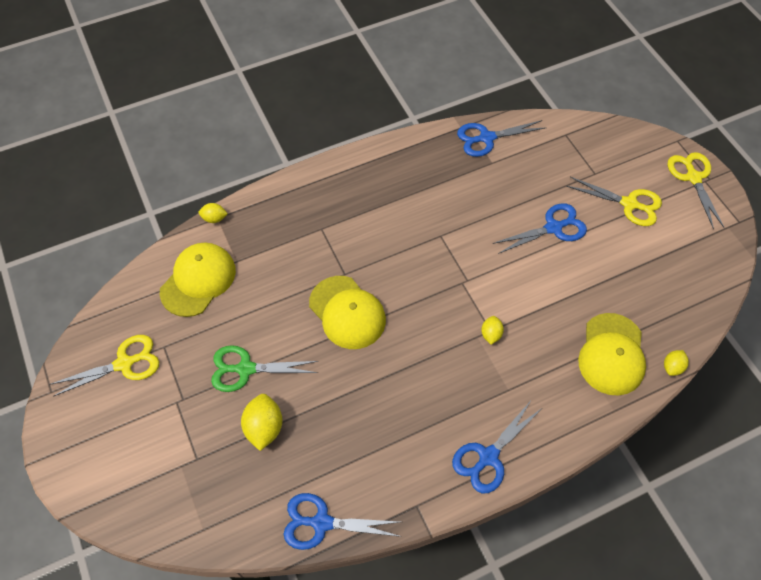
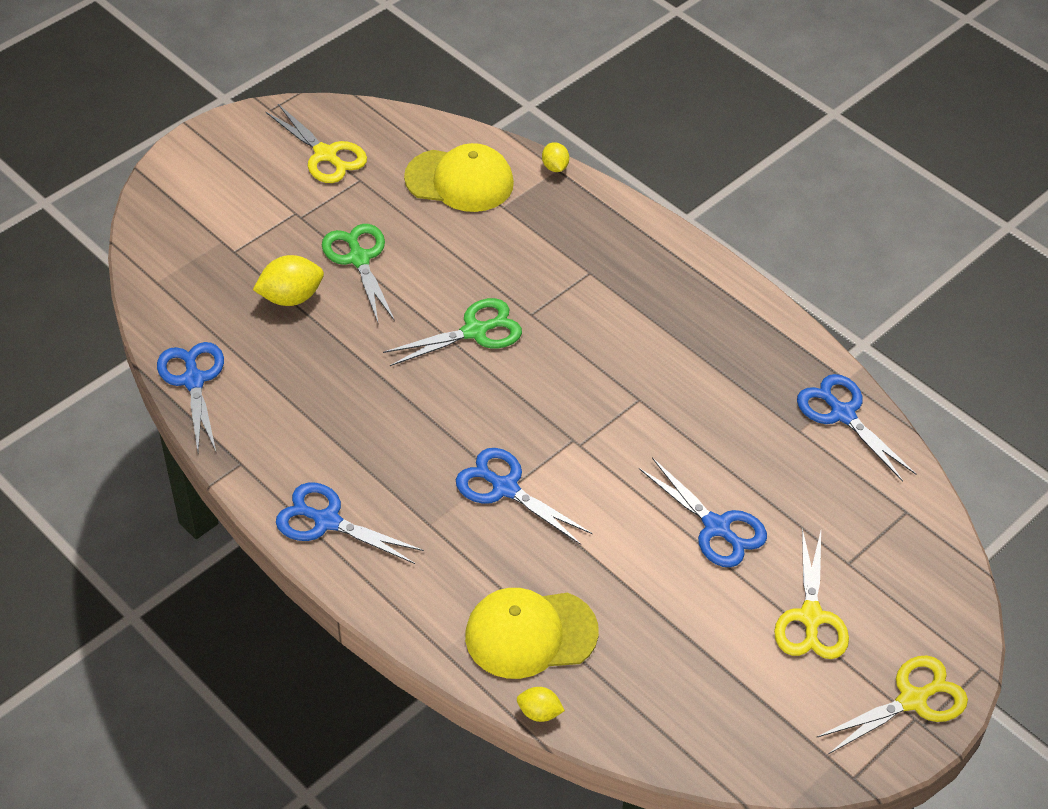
camera: 70 degrees right, 10 degrees down
yellow cap [309,276,386,349] -> green scissors [383,298,522,366]
yellow lemon [481,316,504,344] -> blue scissors [456,448,593,545]

